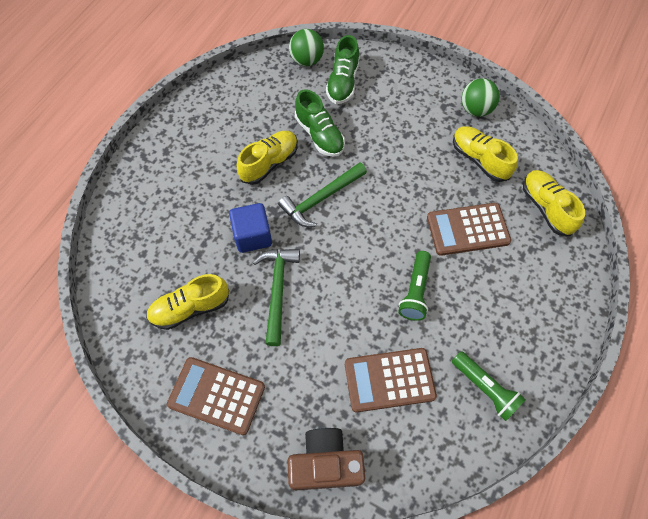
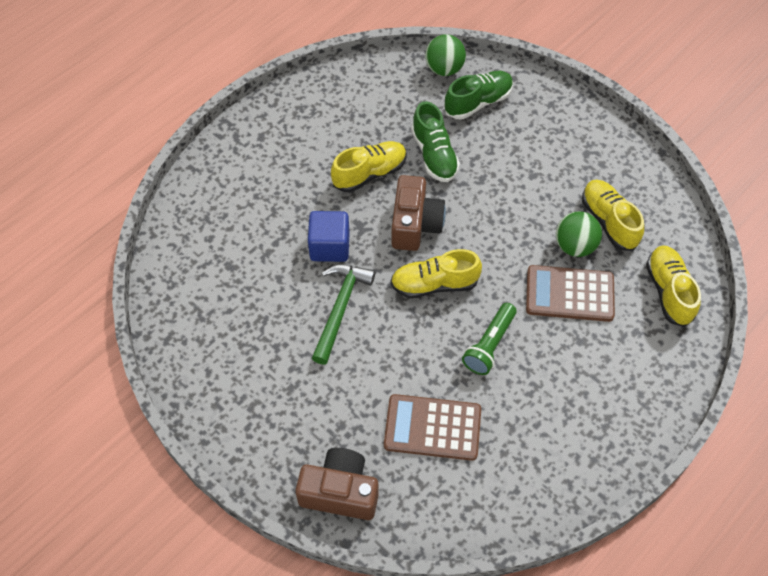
camera: 15 degrees right, 5 degrees down
yellow shoe [146,274,229,330] -> yellow shoe moved to [390,249,482,298]
brown calculator [167,357,265,435] -> none
green hammer [278,162,367,227] -> brown camera [391,175,446,251]
green shoe [326,35,360,104] -> green shoe turned 150 degrees counterclockwise [444,71,513,119]
green flashlight [452,351,526,421] -> none
green ball [462,78,500,117] -> green ball moved to [556,211,602,257]

